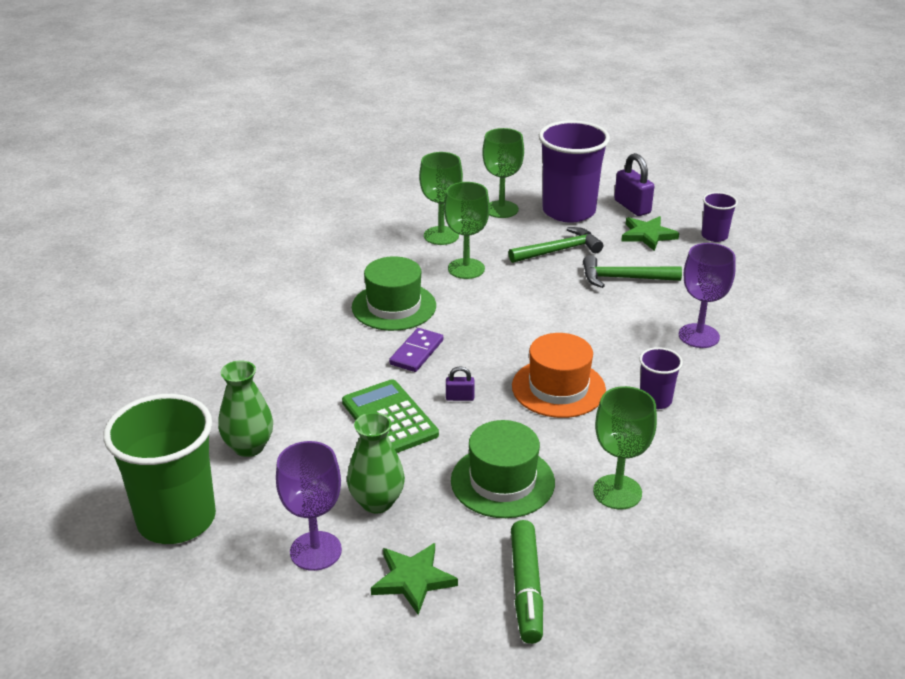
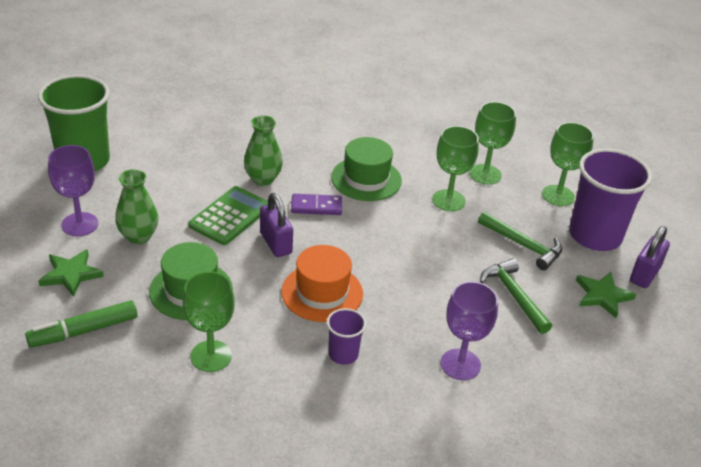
camera: 60 degrees right, 5 degrees up
green vase [218,360,273,457] -> green vase moved to [244,115,283,186]
purple padlock [446,366,475,401] -> purple padlock [260,193,293,257], size x1.91
purple cup [701,192,738,242] -> none

